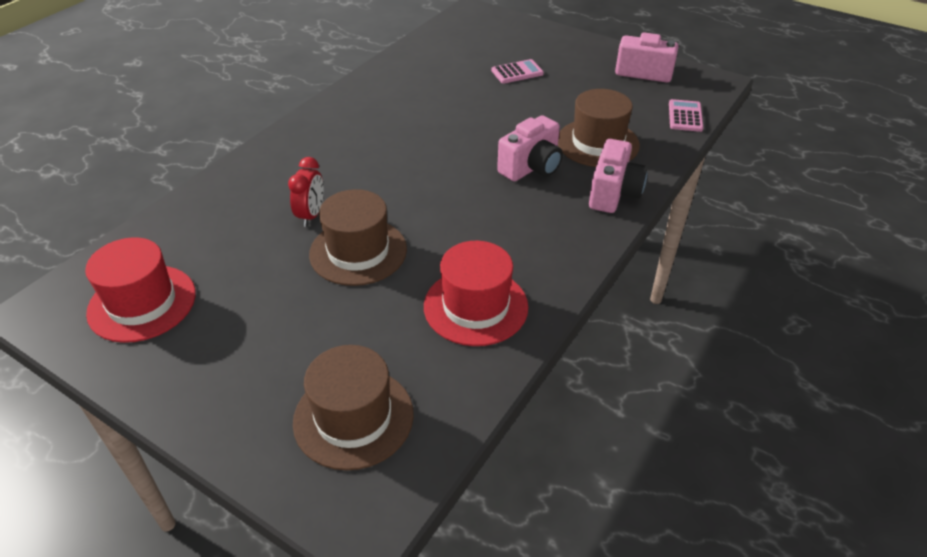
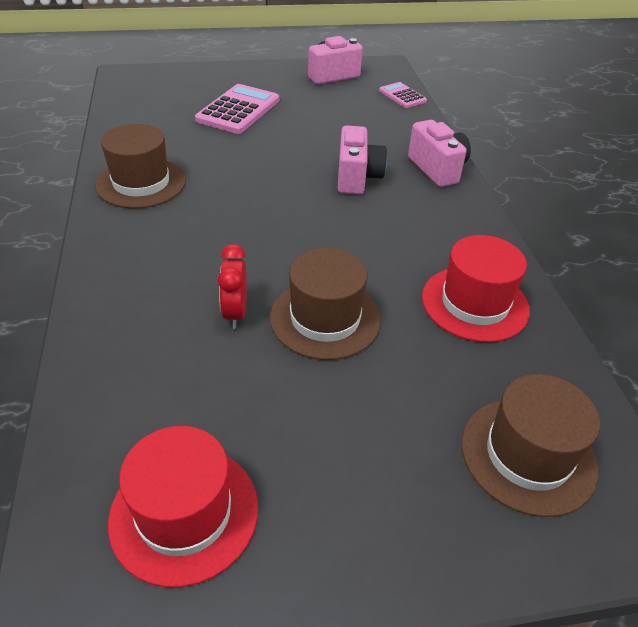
camera: 45 degrees left, 0 degrees up
red clock [288,157,324,227] -> red clock turned 150 degrees counterclockwise [218,244,247,329]
pink calculator [491,59,544,84] -> pink calculator [195,84,279,134], size x1.76
brown hat [558,89,640,167] -> brown hat moved to [95,124,186,208]

